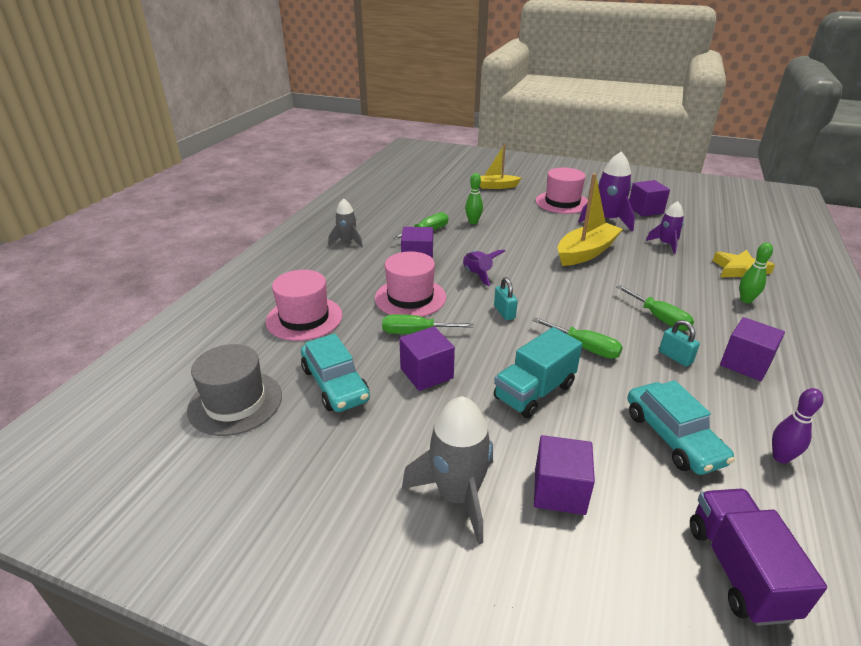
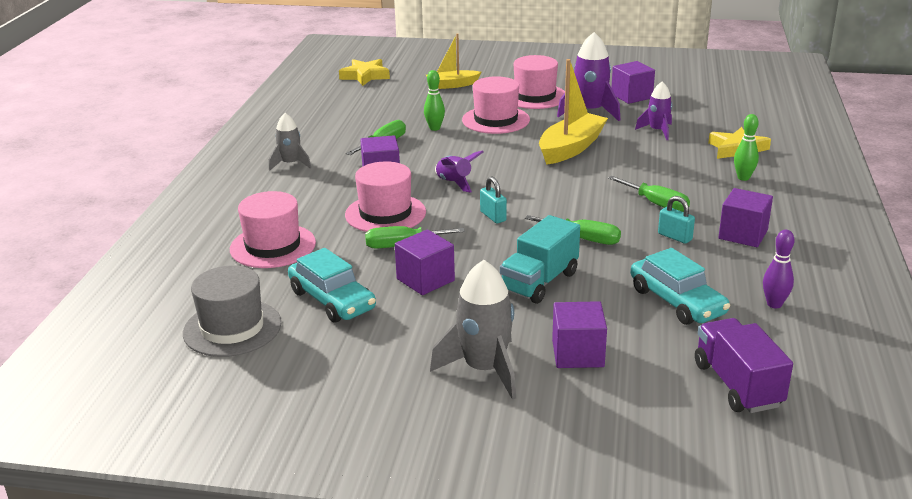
camera: 10 degrees left, 5 degrees down
none -> yellow star [339,59,390,86]
none -> pink hat [462,76,530,134]

